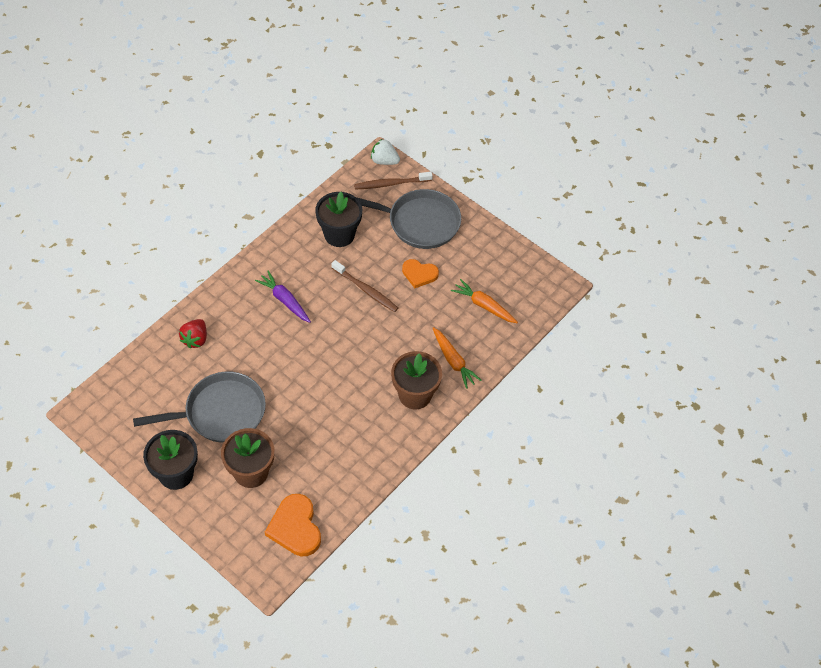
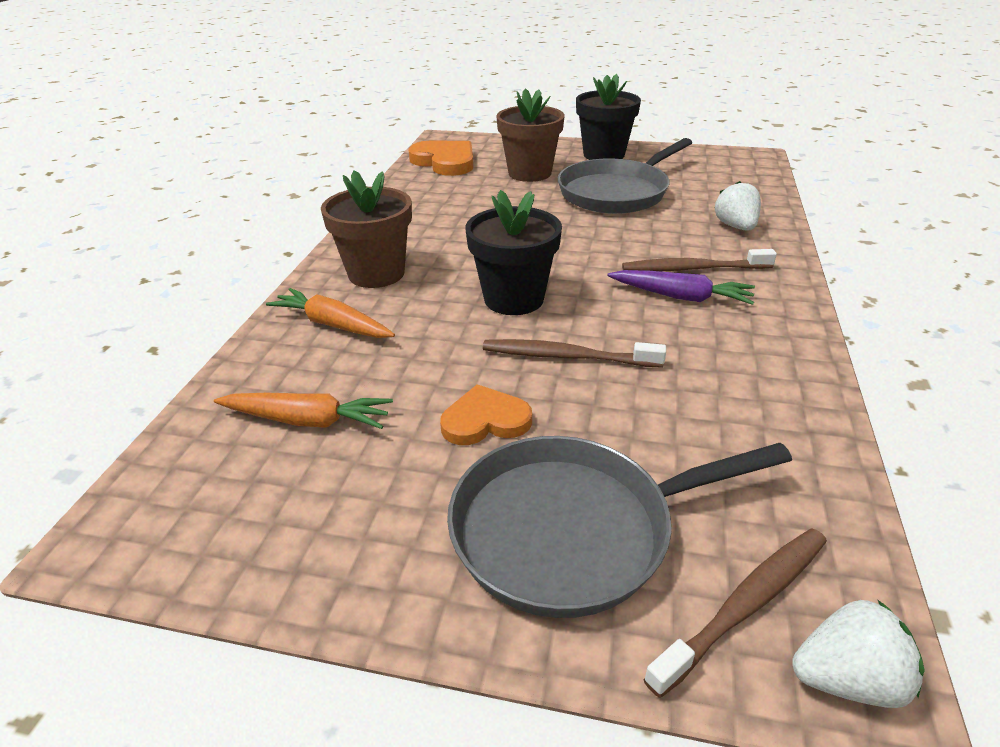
camera: 155 degrees right, 20 degrees down
red strawberry [179,319,207,348] -> white strawberry [714,181,761,231]
black flower pot [315,192,362,247] -> black flower pot moved to [465,190,562,315]
none -> brown toothbrush [622,249,777,271]

